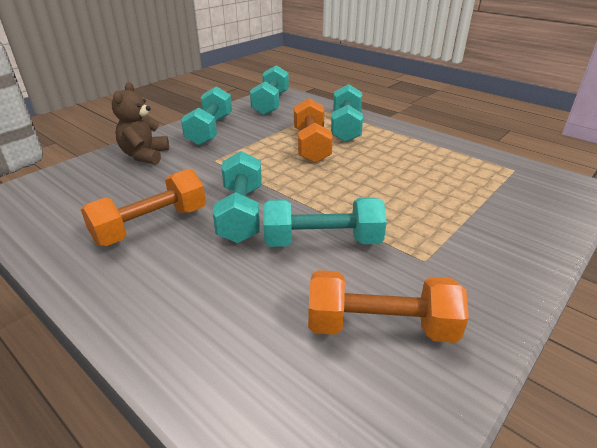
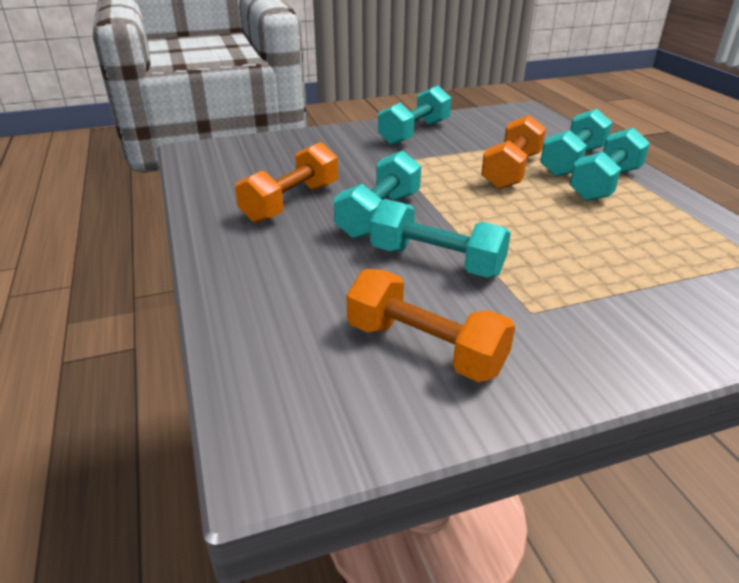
camera: 30 degrees right, 0 degrees up
orange dumbbell [81,169,206,246] -> orange dumbbell turned 45 degrees counterclockwise [235,142,338,223]
brown teddy bear [112,82,169,165] -> none
turquoise dumbbell [250,65,289,115] -> turquoise dumbbell moved to [569,128,650,201]

